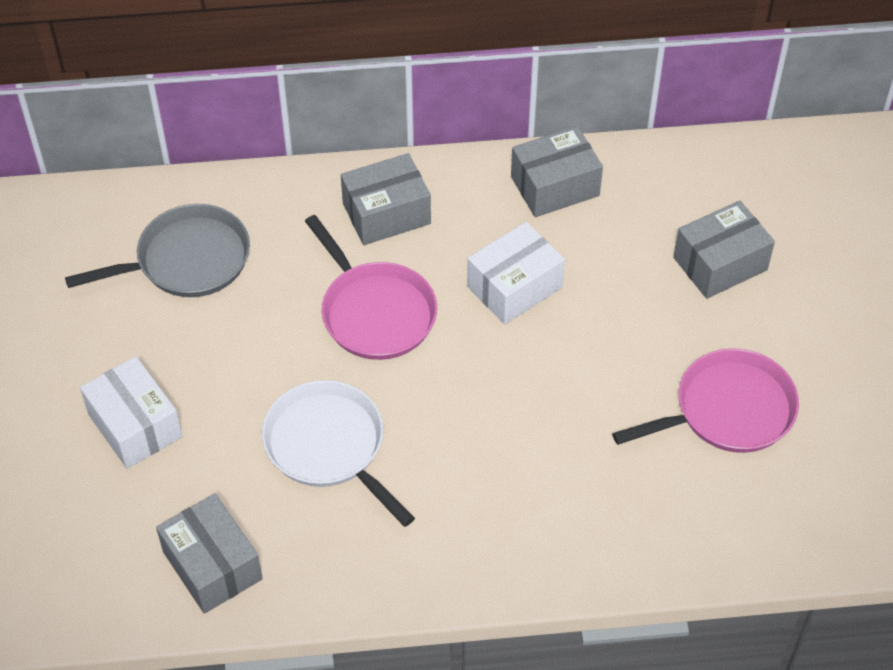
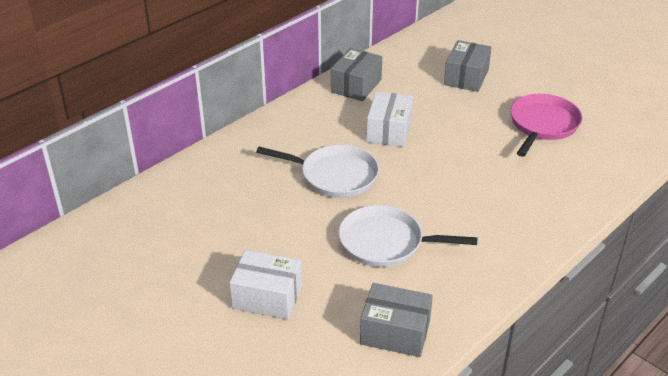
camera: 40 degrees left, 15 degrees down
grey pan [65,204,250,297] -> none
pink pan [305,215,437,360] -> white pan [256,145,379,198]
grey box [341,153,431,245] -> none

